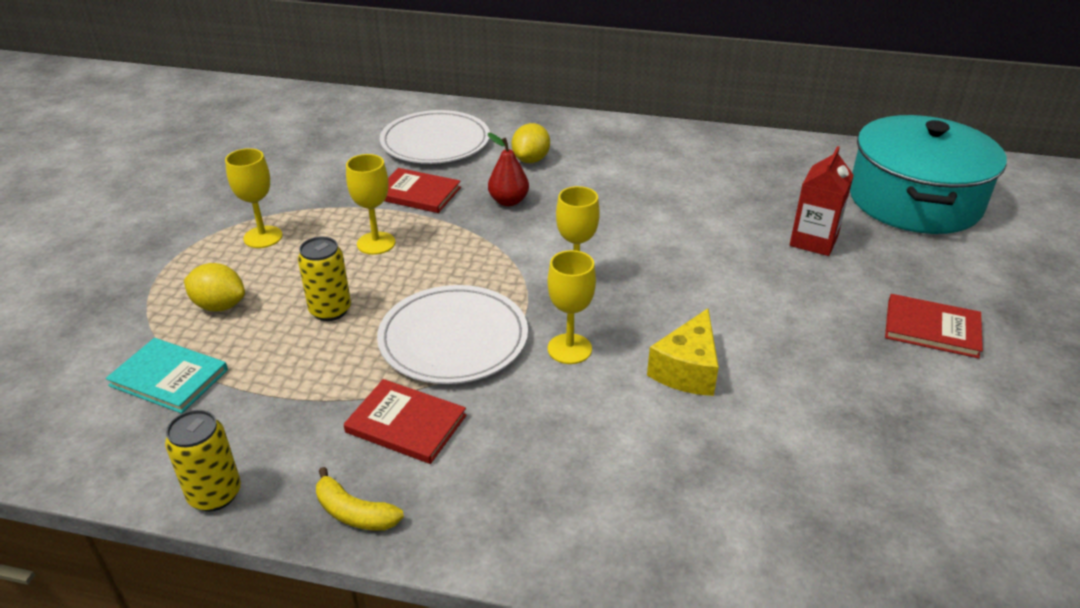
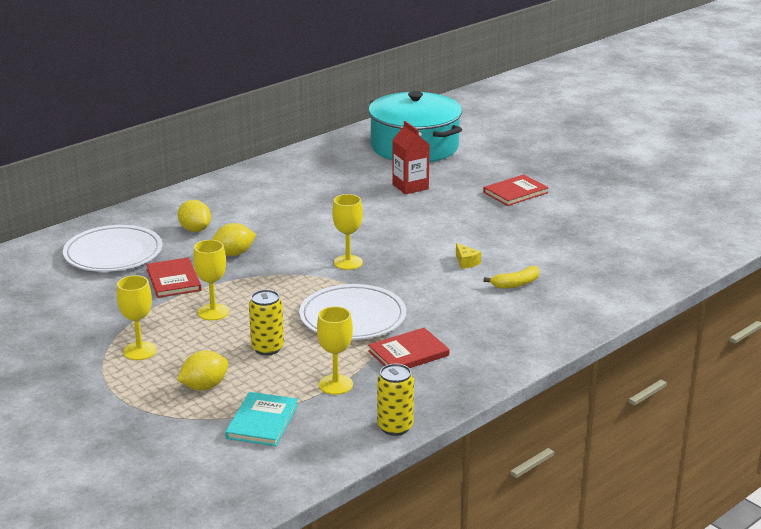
camera: 55 degrees left, 10 degrees down
turquoise book [105,338,228,413] -> turquoise book turned 45 degrees counterclockwise [225,392,298,446]
yellow banana [316,467,404,531] -> yellow banana moved to [484,266,539,289]
red book [384,168,461,213] -> red book turned 75 degrees counterclockwise [146,257,201,298]
red pear [488,133,529,206] -> yellow lemon [212,223,256,256]
yellow goblet [548,250,596,364] -> yellow goblet moved to [317,306,353,395]
yellow cheese [647,308,719,396] -> yellow cheese [456,243,481,269], size x0.54

